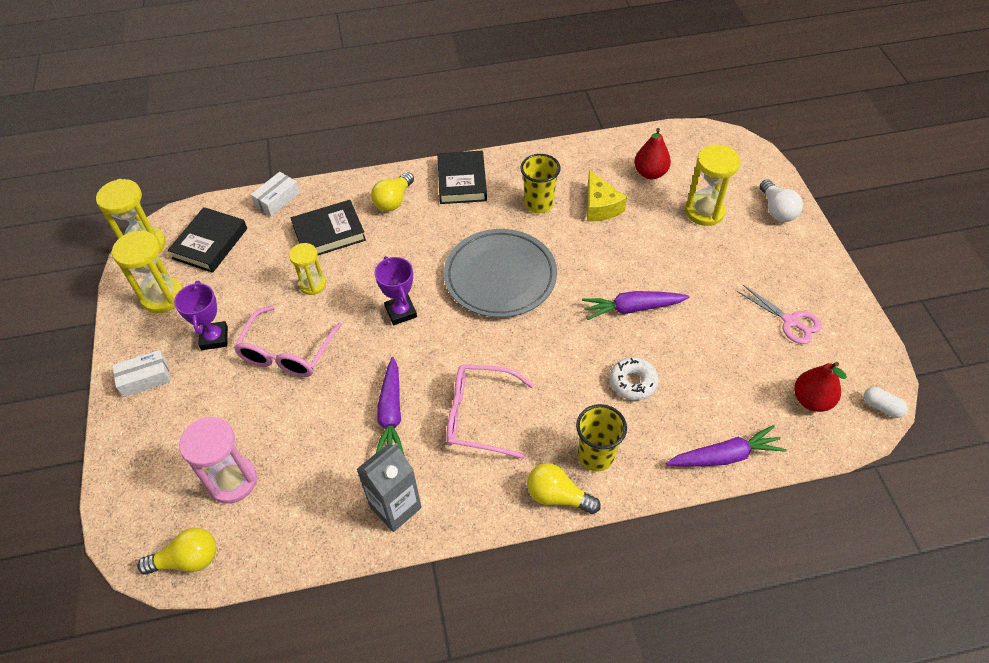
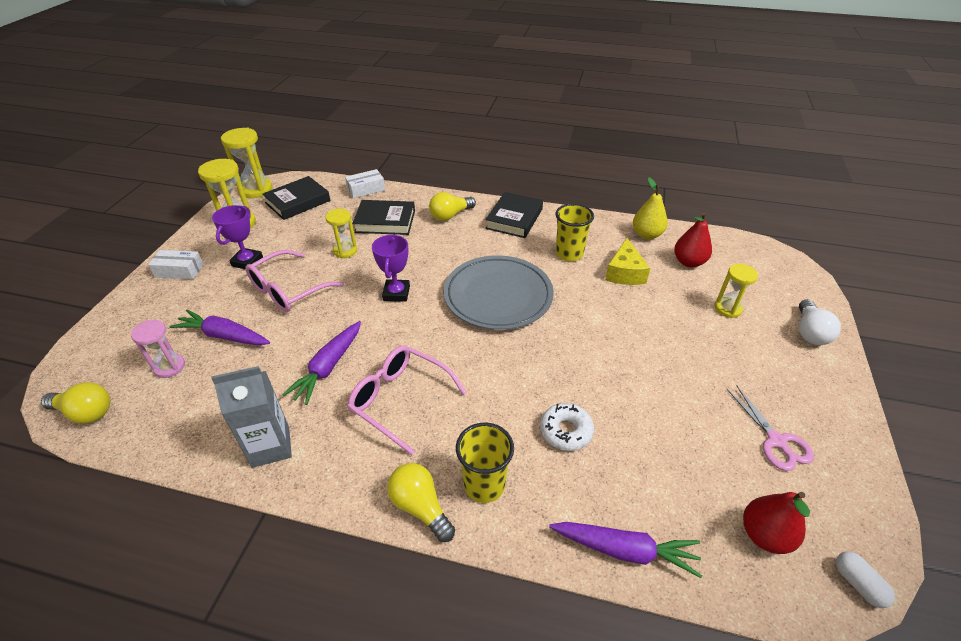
camera: 25 degrees right, 10 degrees down
pink hourglass [179,417,257,504] -> pink hourglass [131,319,185,378], size x0.64
purple carrot [582,291,689,320] -> purple carrot moved to [169,310,270,345]
yellow hourglass [685,145,740,226] -> yellow hourglass [714,264,758,318], size x0.64
none -> yellow pear [633,177,668,239]

